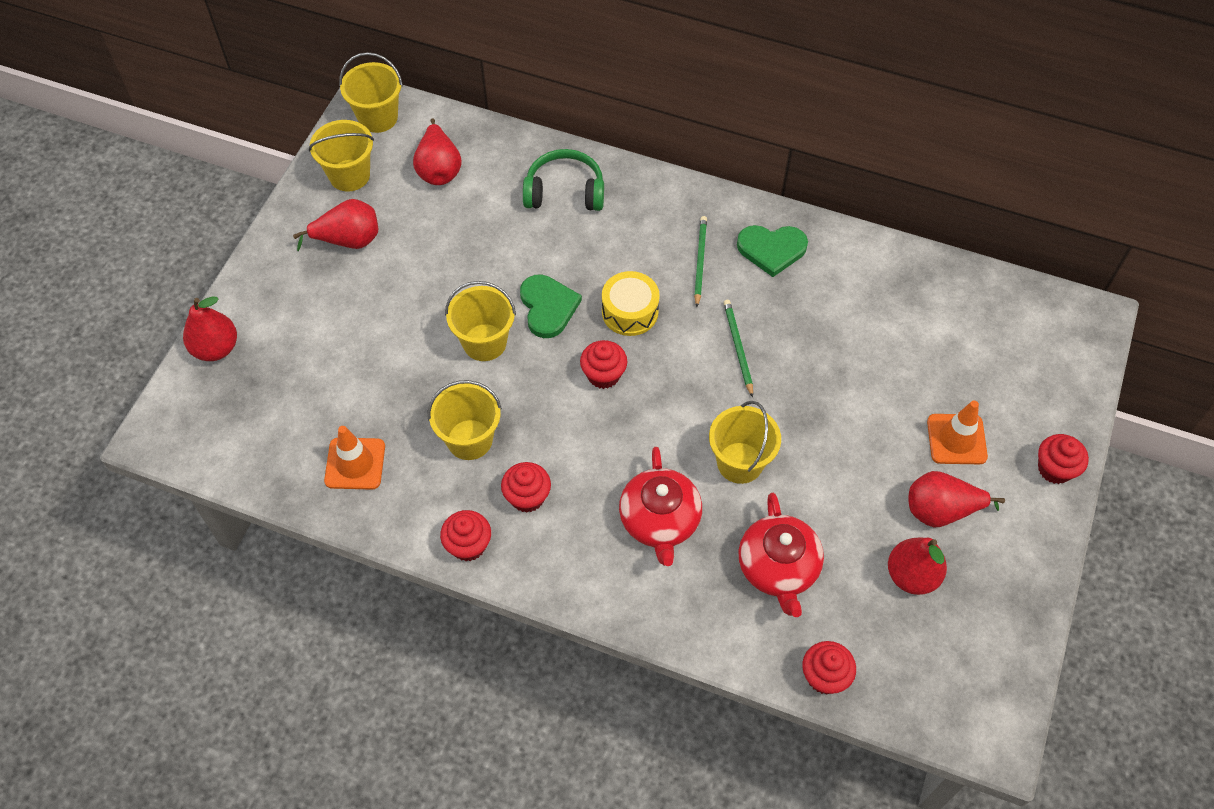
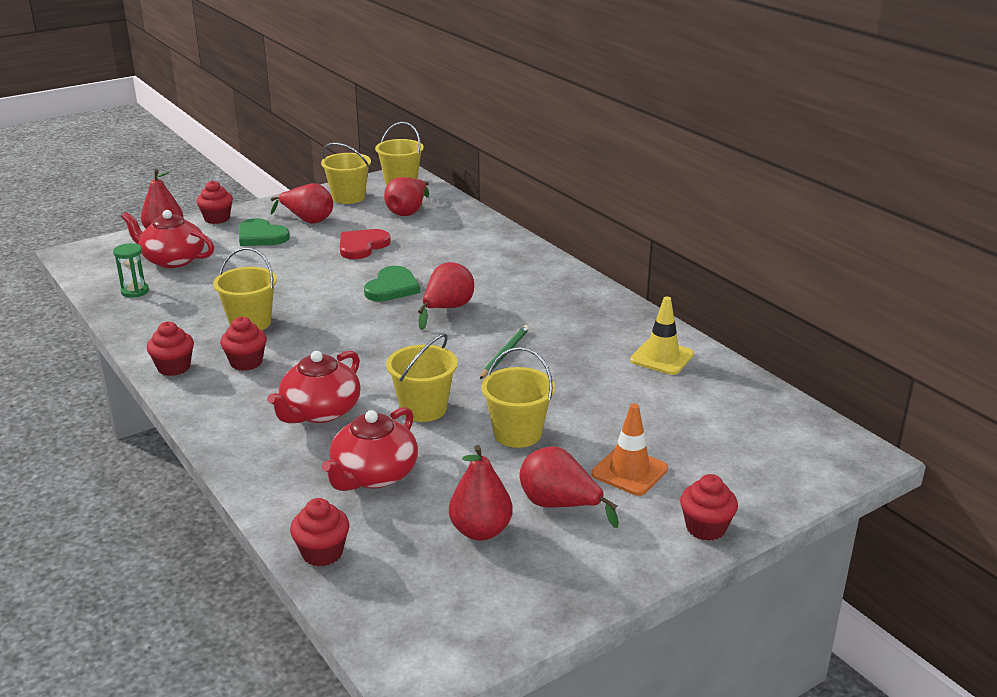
camera: 35 degrees right, 30 degrees down
orange traffic cone [324,426,385,490] -> none
yellow bucket [445,281,516,361] -> yellow bucket moved to [481,347,555,448]
green headphones [523,149,604,211] -> none
red cupcake [580,340,627,389] -> red cupcake moved to [196,180,233,224]
yellow drum [602,271,660,336] -> red pear [418,262,474,330]
green pencil [694,216,707,307] -> none
green heart [737,225,808,277] -> green heart moved to [239,218,290,246]
none -> green hourglass [113,243,149,298]
none -> red teapot [121,210,214,268]
none -> red heart [340,229,391,259]
none -> yellow traffic cone [630,297,694,375]

